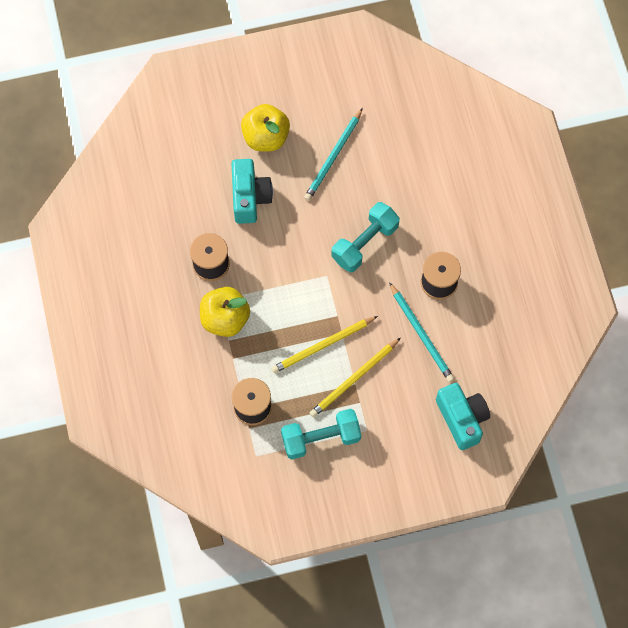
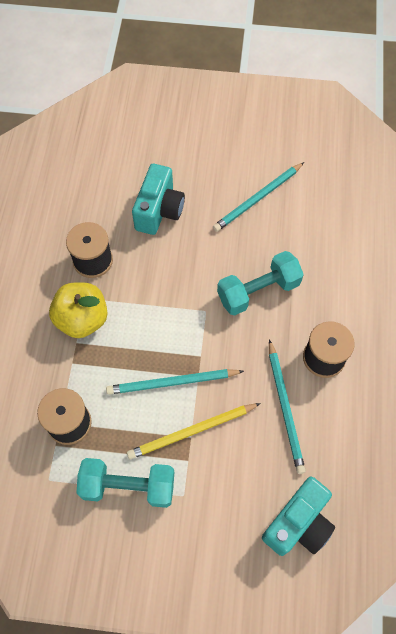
camera: 20 degrees right, 5 degrees down
yellow apple [241,104,290,152] -> none
yellow pencil [271,316,378,373] -> turquoise pencil [106,369,244,394]
turquoise camera [436,383,490,450] -> turquoise camera turned 45 degrees clockwise [262,477,335,556]

